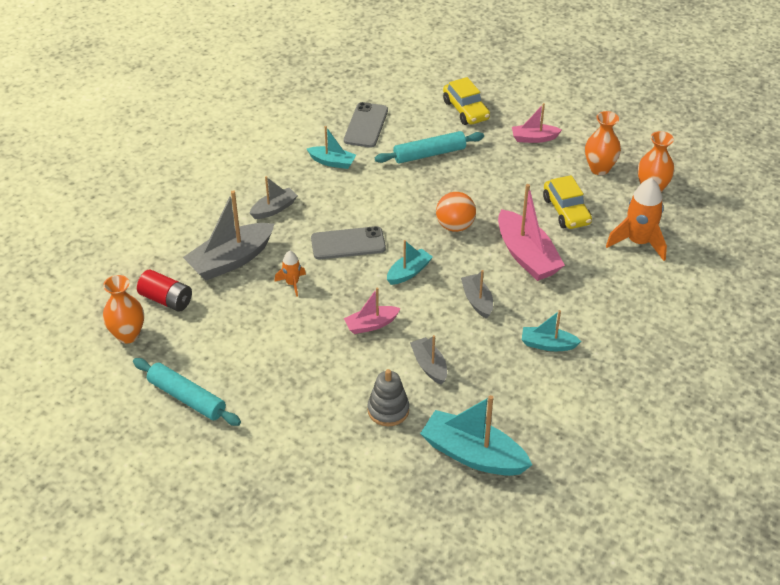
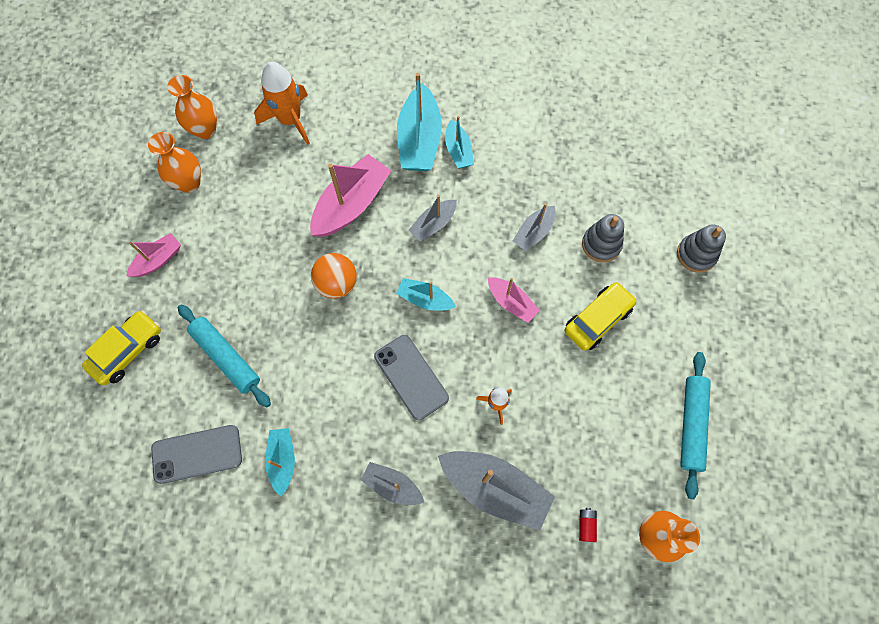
camera: 115 degrees left, 25 degrees up
red battery [137,270,192,312] -> red battery [579,508,597,542], size x0.52
turquoise boat [420,395,532,476] -> turquoise boat moved to [397,73,442,171]
pink boat [512,103,562,143] -> pink boat turned 105 degrees counterclockwise [126,233,181,277]
yellow car [543,175,592,229] -> yellow car moved to [565,282,637,351]
none -> grey stacking toy [677,224,726,273]

